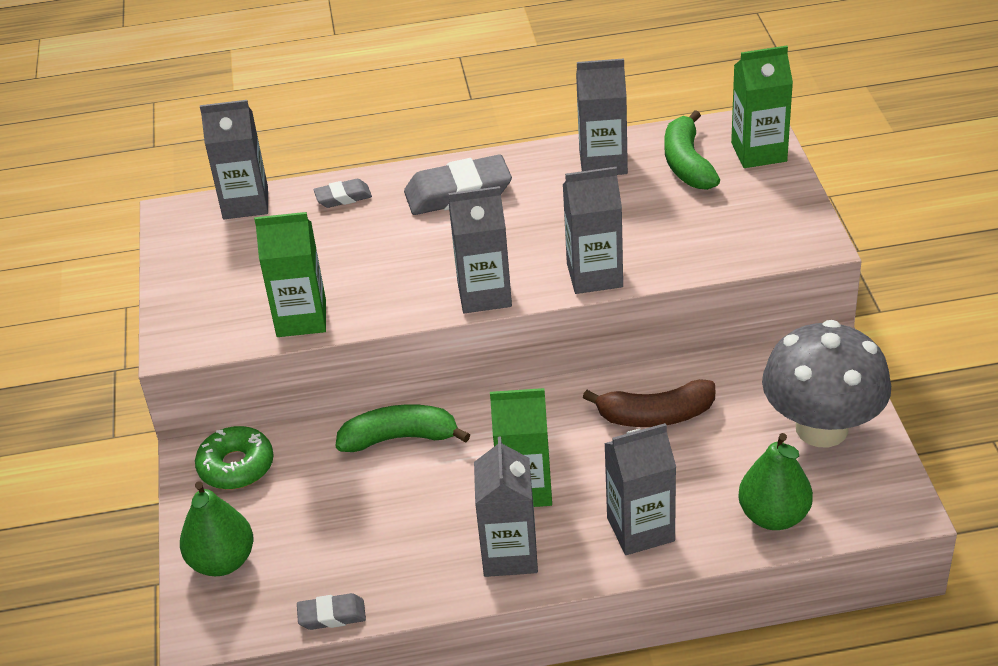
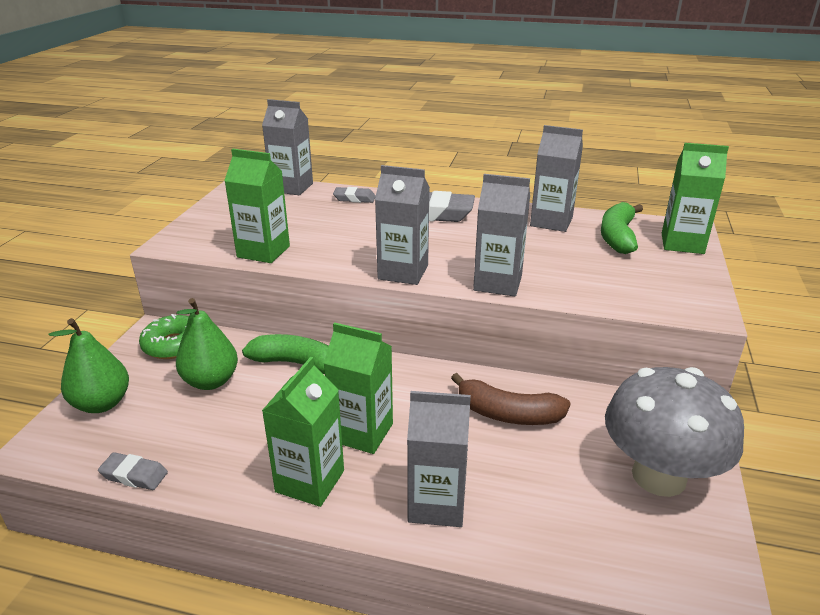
camera: 20 degrees right, 10 degrees down
grey carton [474,436,538,577] -> green carton [262,357,344,507]
green pear [738,433,813,530] -> green pear moved to [176,298,238,390]

